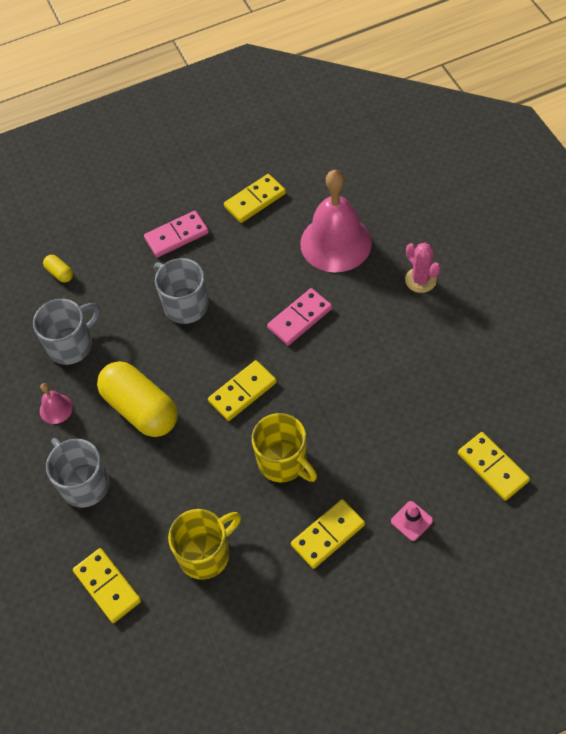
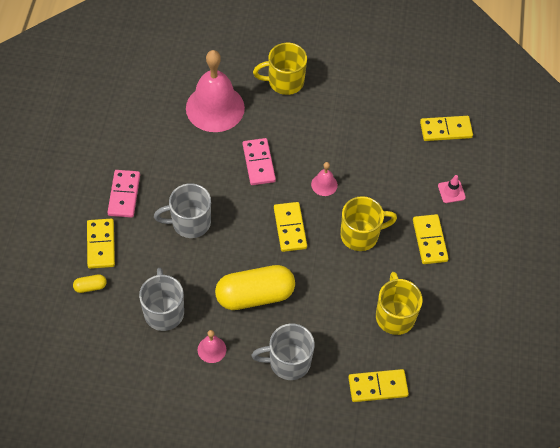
camera: 65 degrees left, 0 degrees up
yellow domino [224,174,286,223] -> yellow domino moved to [87,219,115,269]
pink cactus [405,243,441,293] -> yellow mug [253,43,307,95]
none -> pink bell [311,162,338,196]

